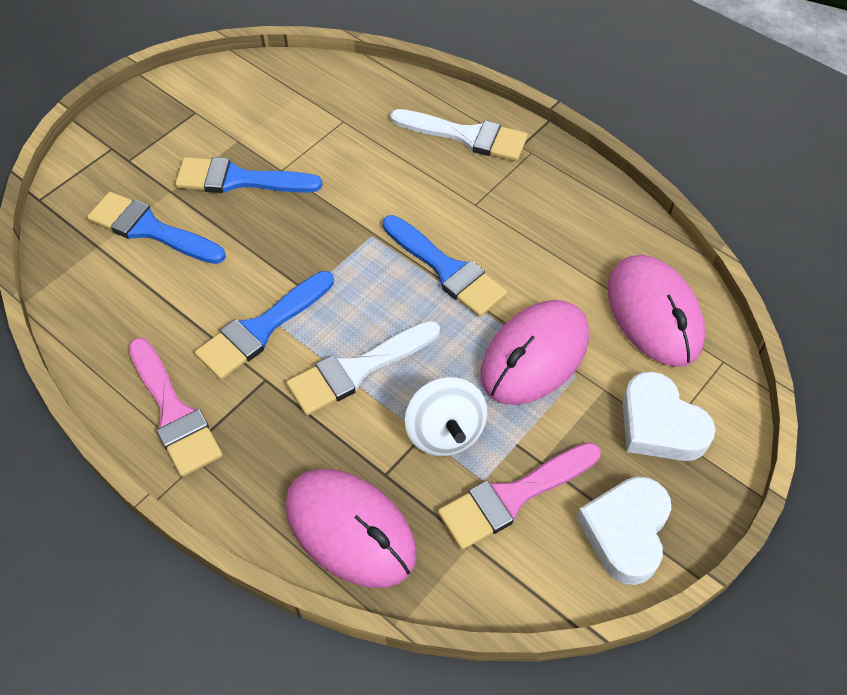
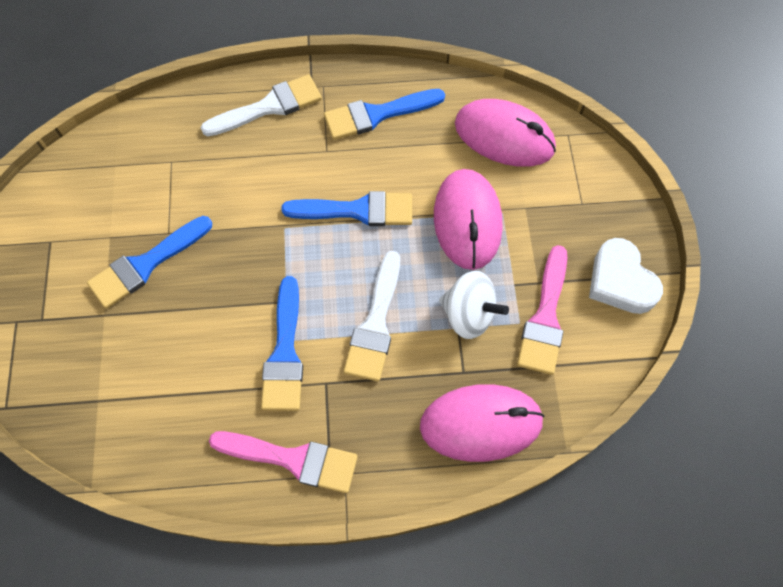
camera: 45 degrees left, 10 degrees up
blue brush [87,192,226,264] -> blue brush moved to [324,89,445,140]
white heart [623,371,716,461] -> none

